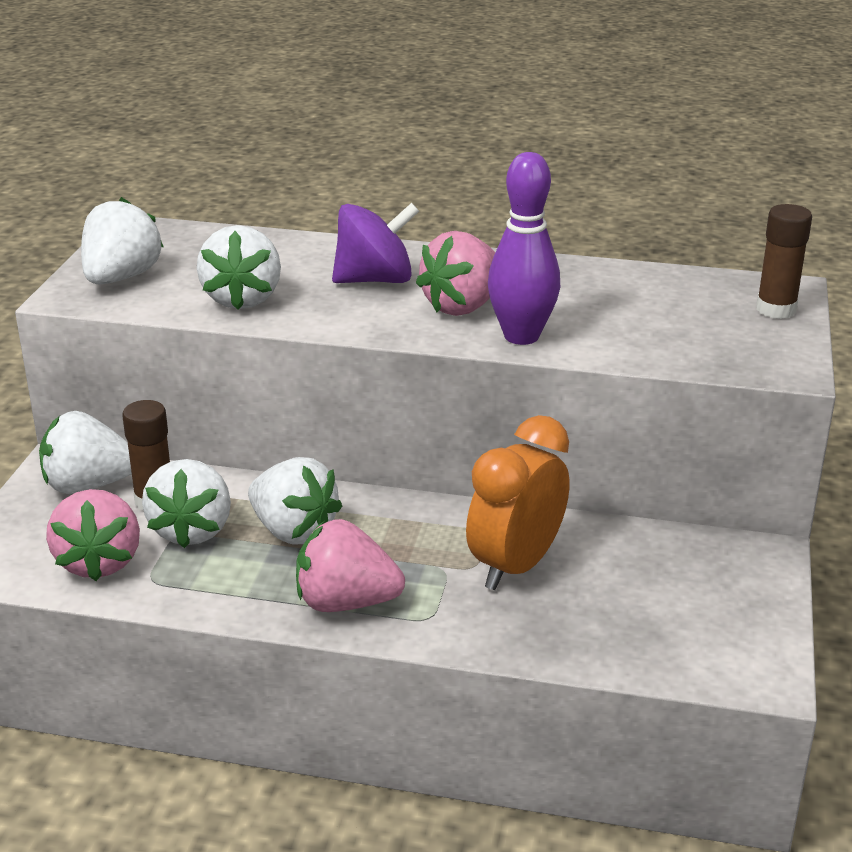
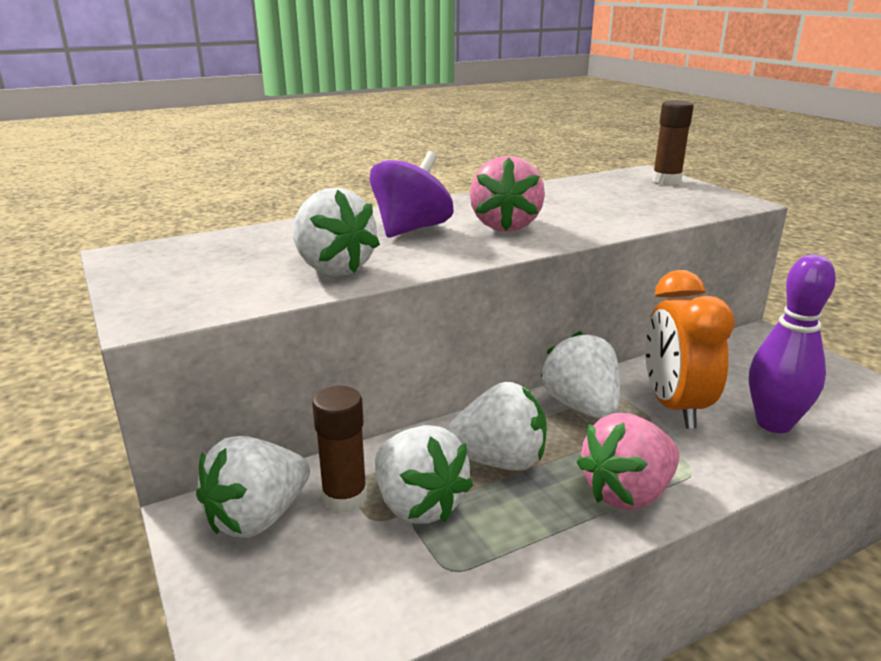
camera: 40 degrees left, 5 degrees down
pink strawberry [46,489,140,581] -> none
white strawberry [81,197,163,284] -> white strawberry moved to [541,331,620,419]
purple bowling pin [488,152,560,345] -> purple bowling pin moved to [749,255,836,433]

